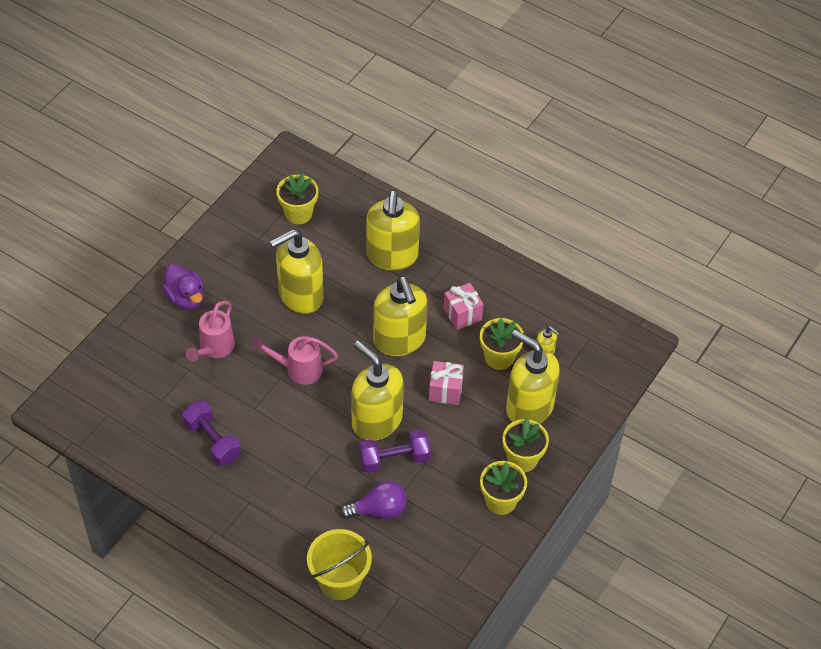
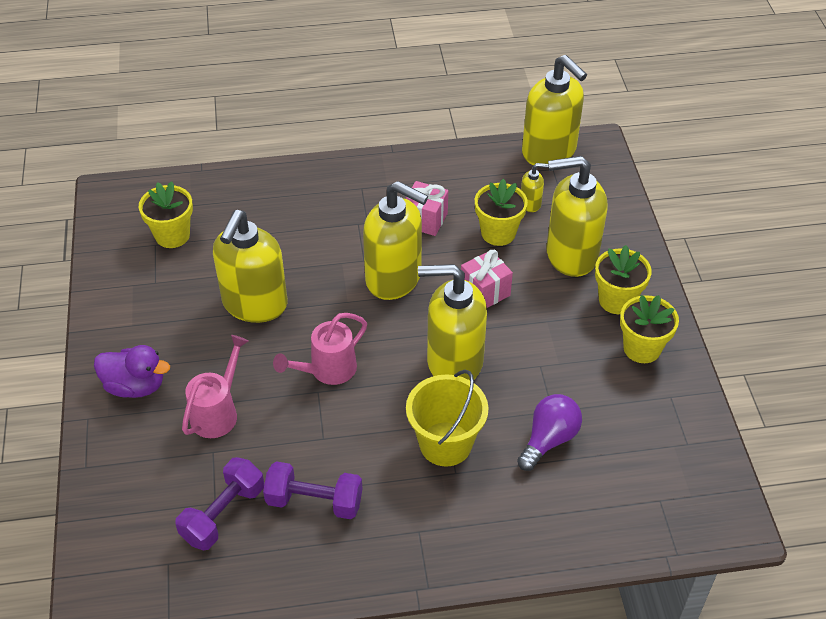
camera: 40 degrees left, 5 degrees down
pink watering can [186,301,235,362] -> pink watering can turned 135 degrees counterclockwise [182,335,249,438]
yellow bucket [307,529,372,600] -> yellow bucket moved to [406,370,489,467]
purple dumbbell [359,430,430,473] -> purple dumbbell moved to [175,457,264,551]
yellow soap dispenser [366,190,420,270] -> yellow soap dispenser moved to [522,55,587,165]

